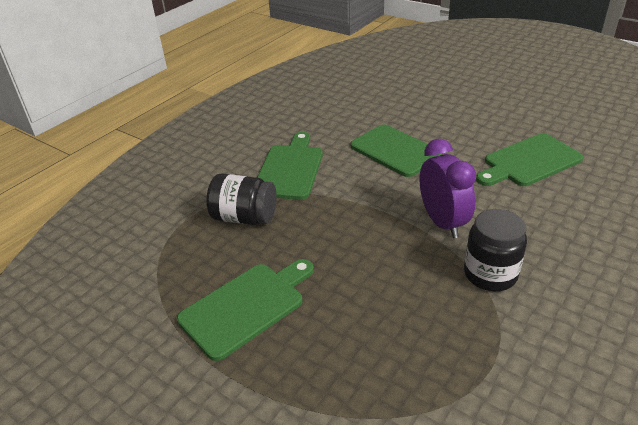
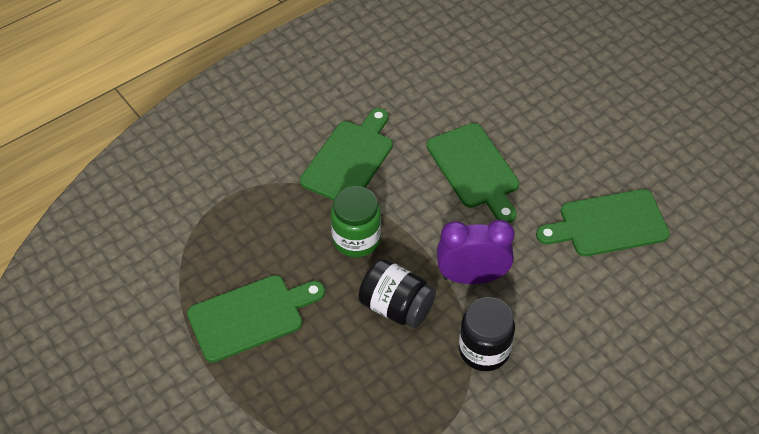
camera: 15 degrees right, 15 degrees up
black jar [206,174,277,225] -> black jar moved to [358,259,436,328]
purple clock [420,139,476,238] -> purple clock turned 90 degrees counterclockwise [437,220,514,284]
none -> green jar [331,186,381,257]

